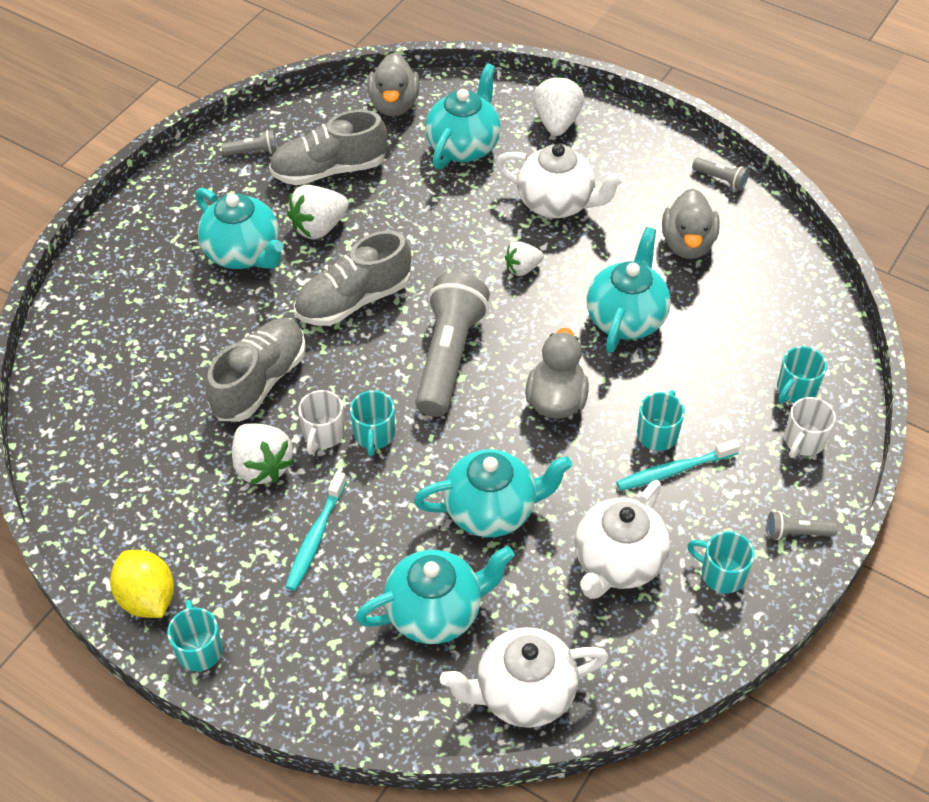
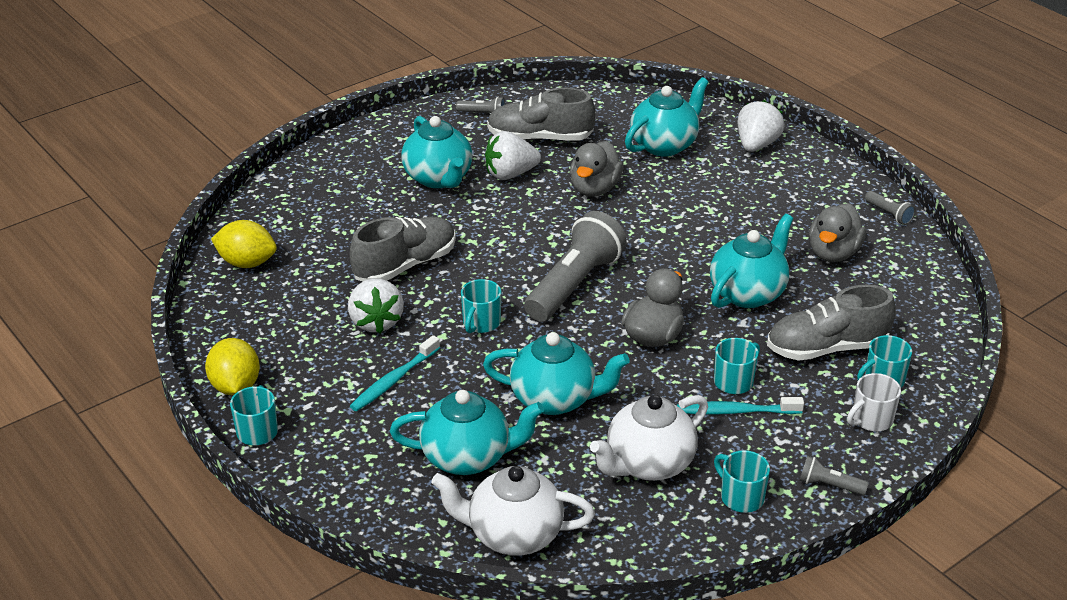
camera: 20 degrees right, 15 degrees down
grey shoe [294,231,411,326] -> grey shoe moved to [767,285,896,361]
white mug [298,390,345,455] -> none
grey duck [367,53,420,116] -> grey duck moved to [570,141,624,196]
white teapot [496,144,625,218] -> none
white strawberry [505,242,544,276] -> none
none -> yellow lemon [211,220,277,268]

